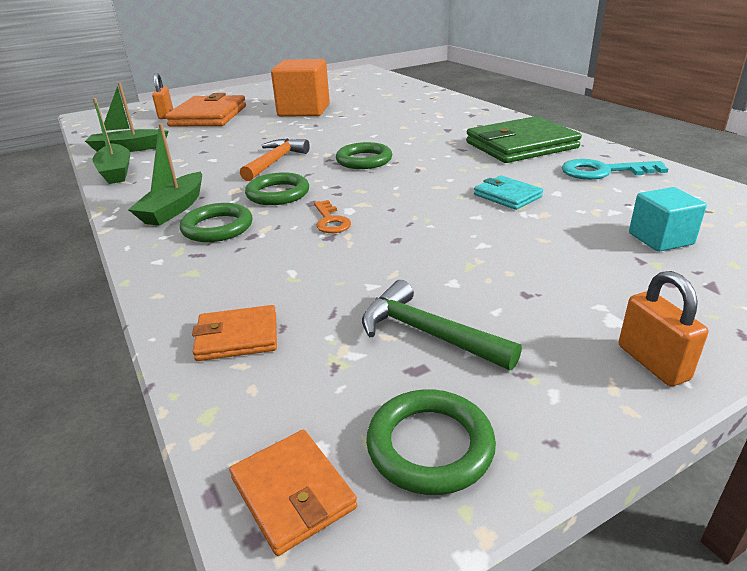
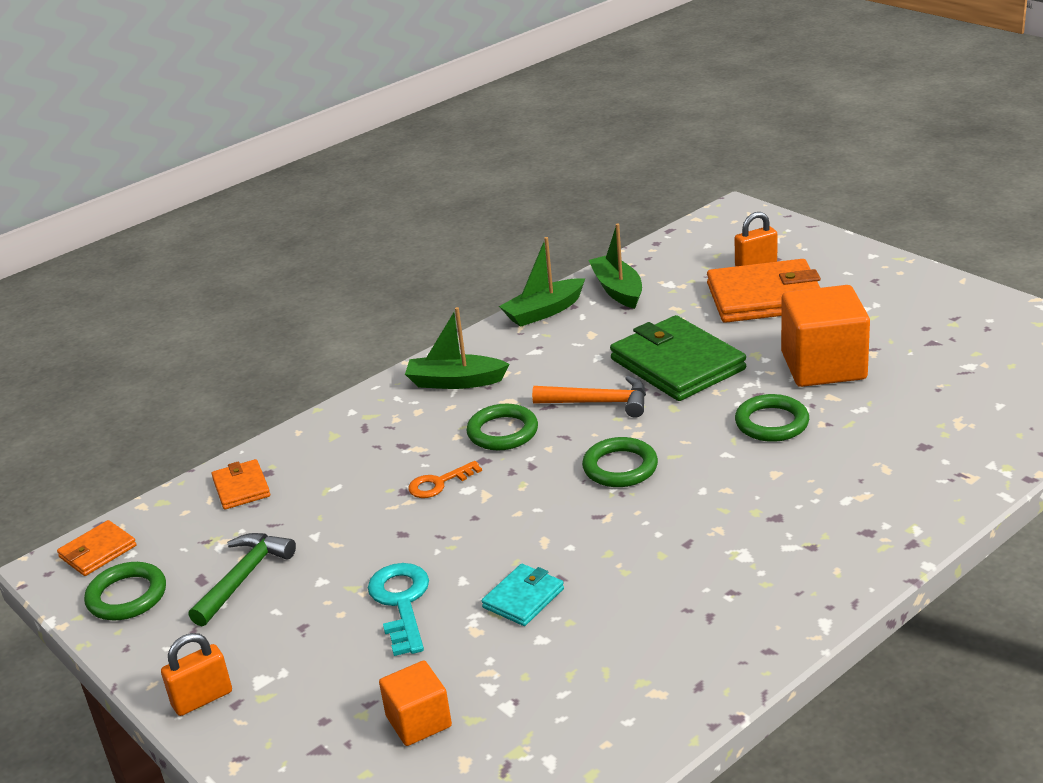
camera: 80 degrees right, 0 degrees up
green ring [180,203,253,242] -> green ring moved to [735,394,809,442]
green wallet [466,116,582,163] -> green wallet moved to [610,315,746,401]
turquoise key [561,159,668,180] -> turquoise key moved to [368,563,429,656]
turquoise cube [629,187,707,252] -> orange cube [379,660,452,746]

